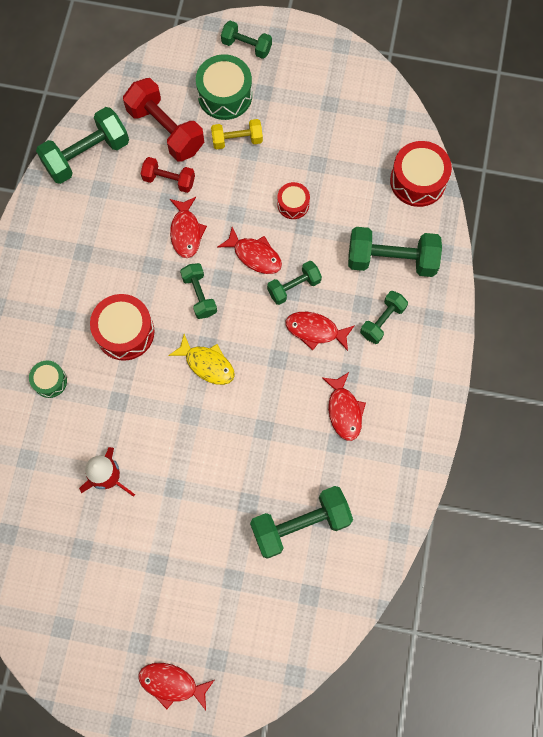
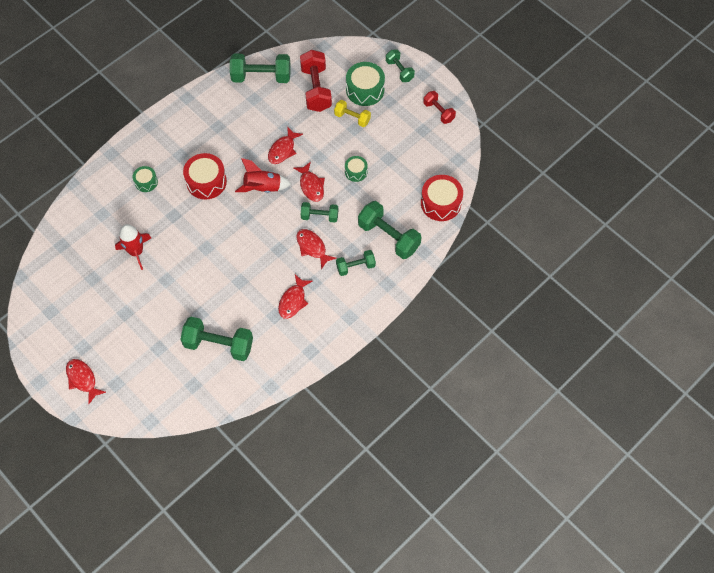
camera: 35 degrees right, 10 degrees down
red dumbbell [141,157,195,193] -> red dumbbell moved to [423,91,456,124]
yellow fish [168,334,235,385] -> none
green dumbbell [180,263,217,319] -> red rocket [235,158,291,193]
red drum [277,182,310,219] -> green drum [345,156,368,182]

